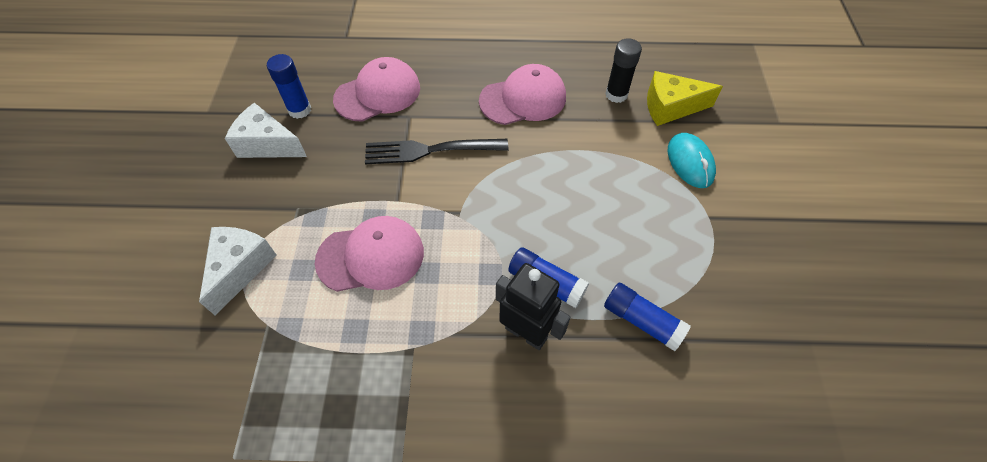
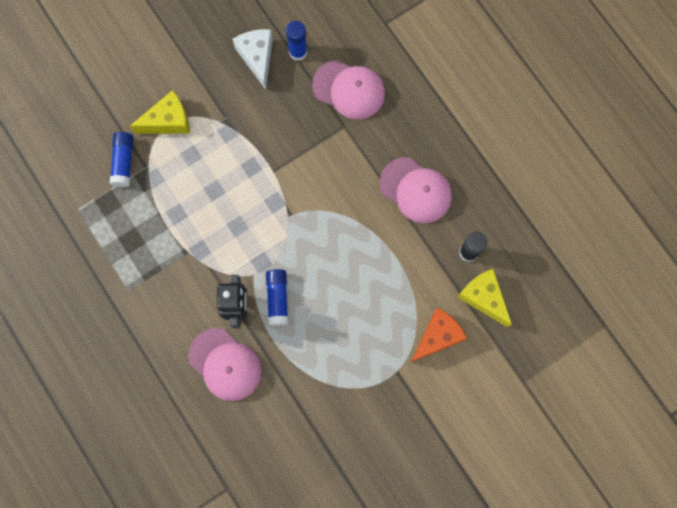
camera: 55 degrees right, 20 degrees up
white cheese [199,227,277,315] -> yellow cheese [130,90,190,134]
pink cap [315,216,424,292] -> pink cap moved to [188,328,262,401]
black fork [365,139,508,164] -> none
blue glue stick [604,283,691,351] -> blue glue stick moved to [110,132,133,187]
turquoise mouse [668,133,716,188] -> orange cheese [411,308,467,362]

